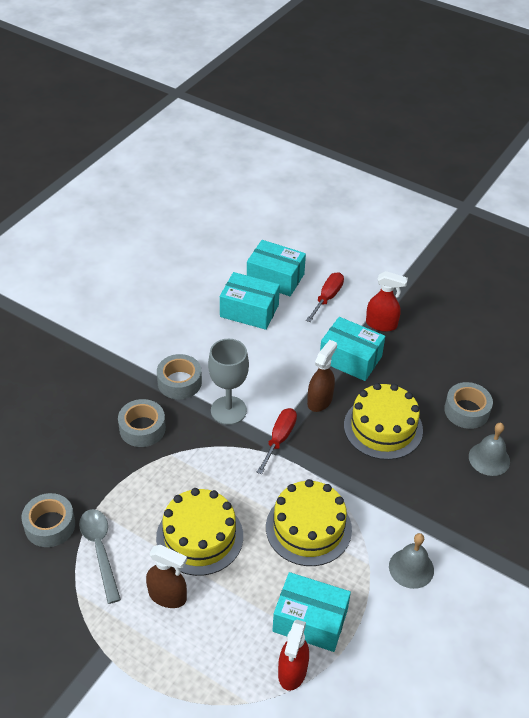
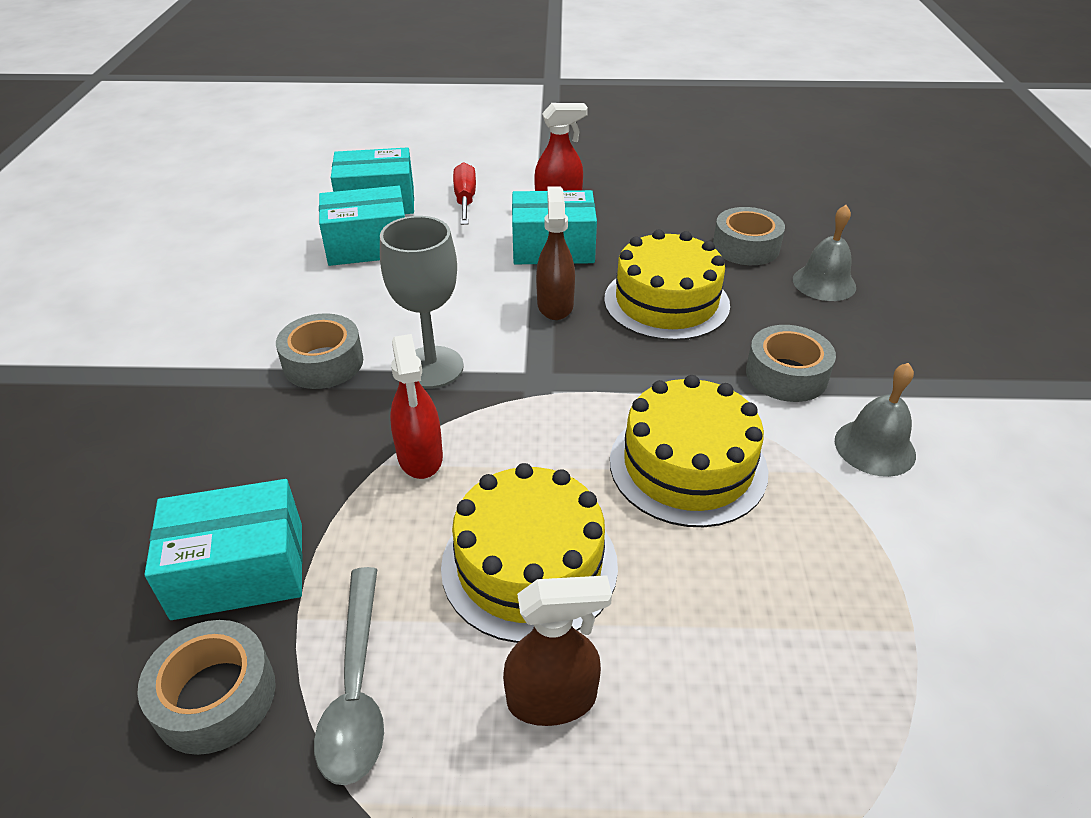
camera: 30 degrees left, 5 degrees down
grey spoon [79,509,121,604] -> grey spoon turned 135 degrees counterclockwise [314,567,384,785]
grey tape [118,399,166,447] -> grey tape moved to [746,325,836,402]
red screwdriver [257,408,297,474] -> none
turquoise box [273,572,351,652] -> turquoise box moved to [144,479,303,620]
red spray bottle [278,619,309,691] -> red spray bottle moved to [390,334,443,479]

